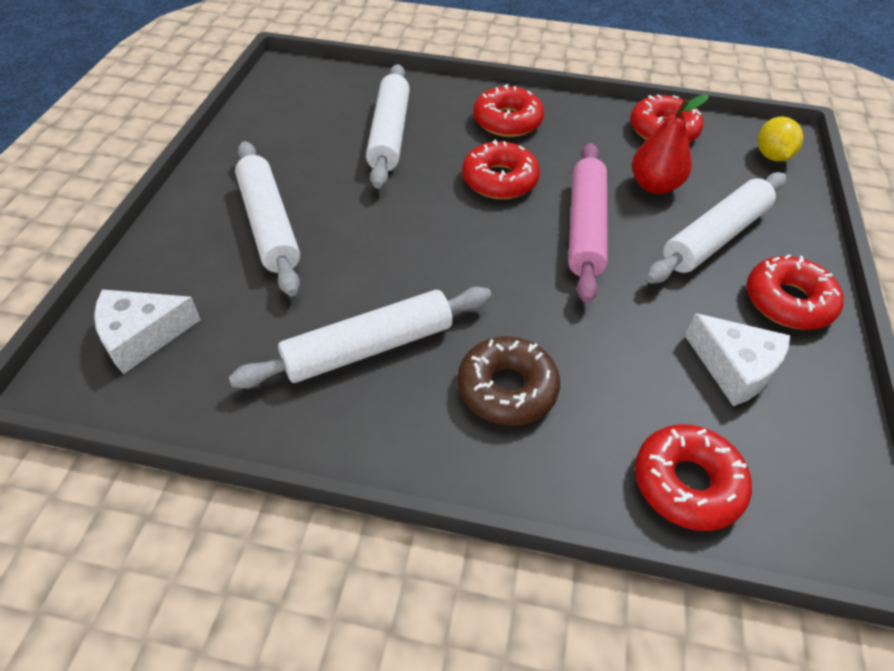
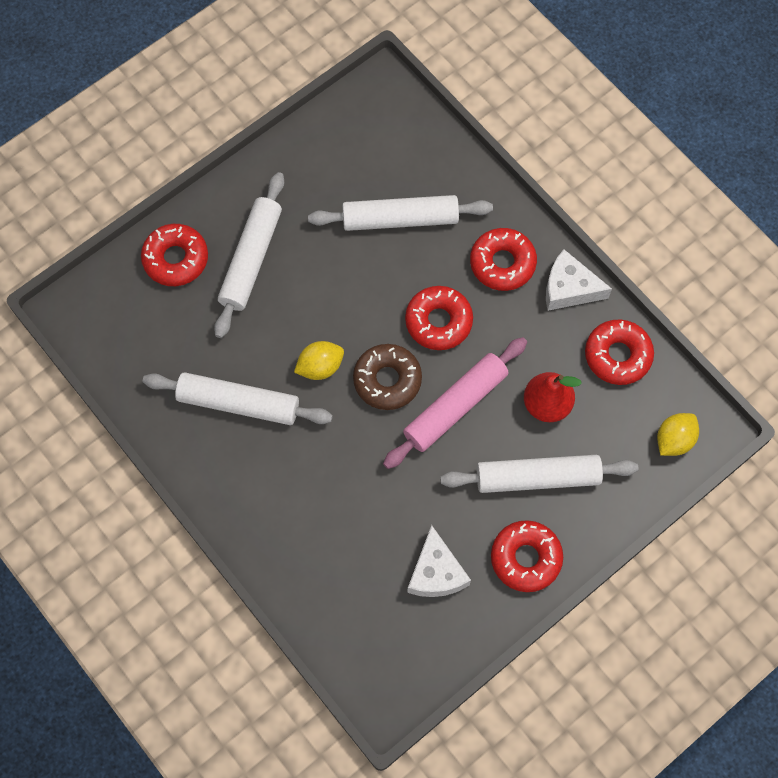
camera: 40 degrees right, 20 degrees up
white cheese [94,289,201,374] -> white cheese moved to [546,249,612,311]
white rolling pin [366,64,410,189] -> white rolling pin turned 45 degrees clockwise [308,195,493,231]
brown donut [458,336,560,426] -> brown donut moved to [353,344,422,410]
red donut [635,424,752,531] -> red donut moved to [141,224,208,286]
none -> yellow lemon [294,341,344,380]

